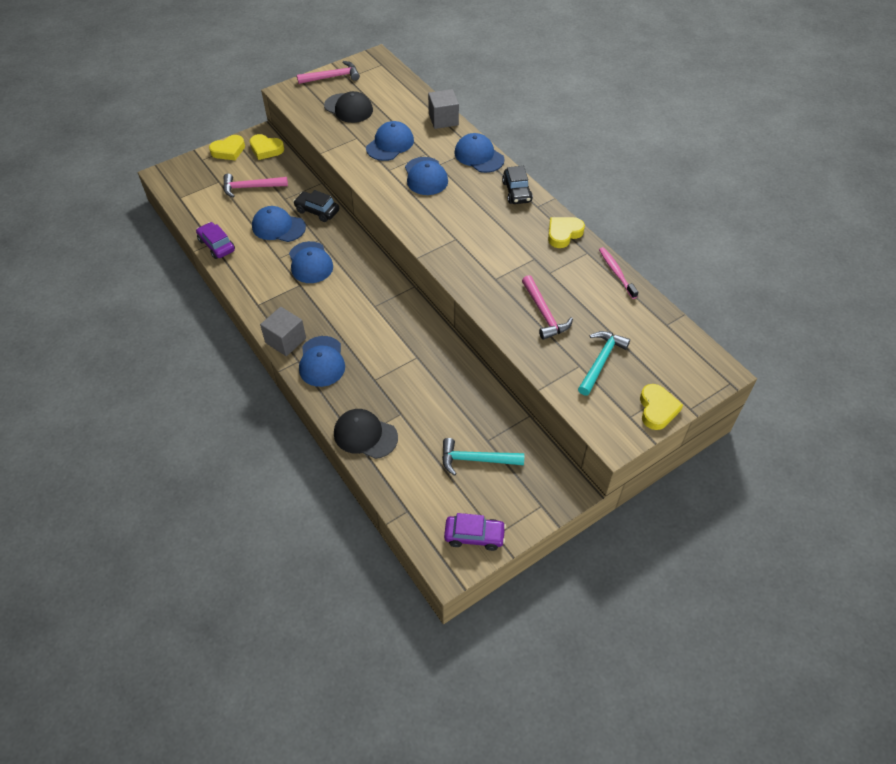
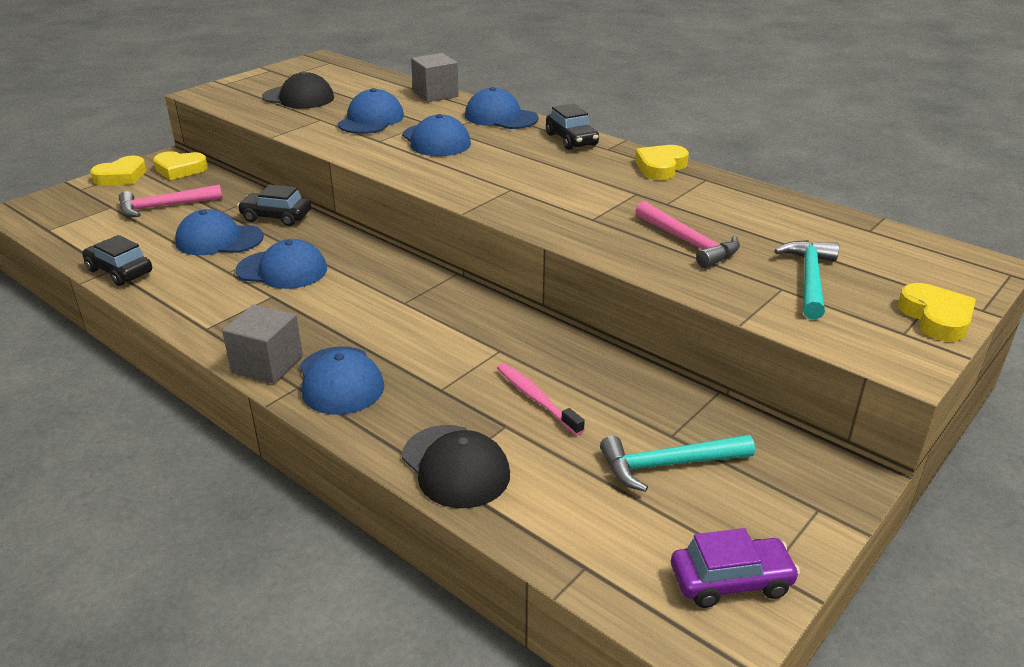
camera: 15 degrees left, 20 degrees down
purple car [196,222,235,259] -> black car [82,235,152,286]
blue cap [289,241,333,283] -> blue cap turned 45 degrees counterclockwise [236,239,327,289]
pink hammer [297,61,360,84] -> none
black cap [334,409,398,459] -> black cap turned 135 degrees counterclockwise [402,425,510,508]
pink toothbrush [599,247,639,299] -> pink toothbrush moved to [497,363,585,436]

